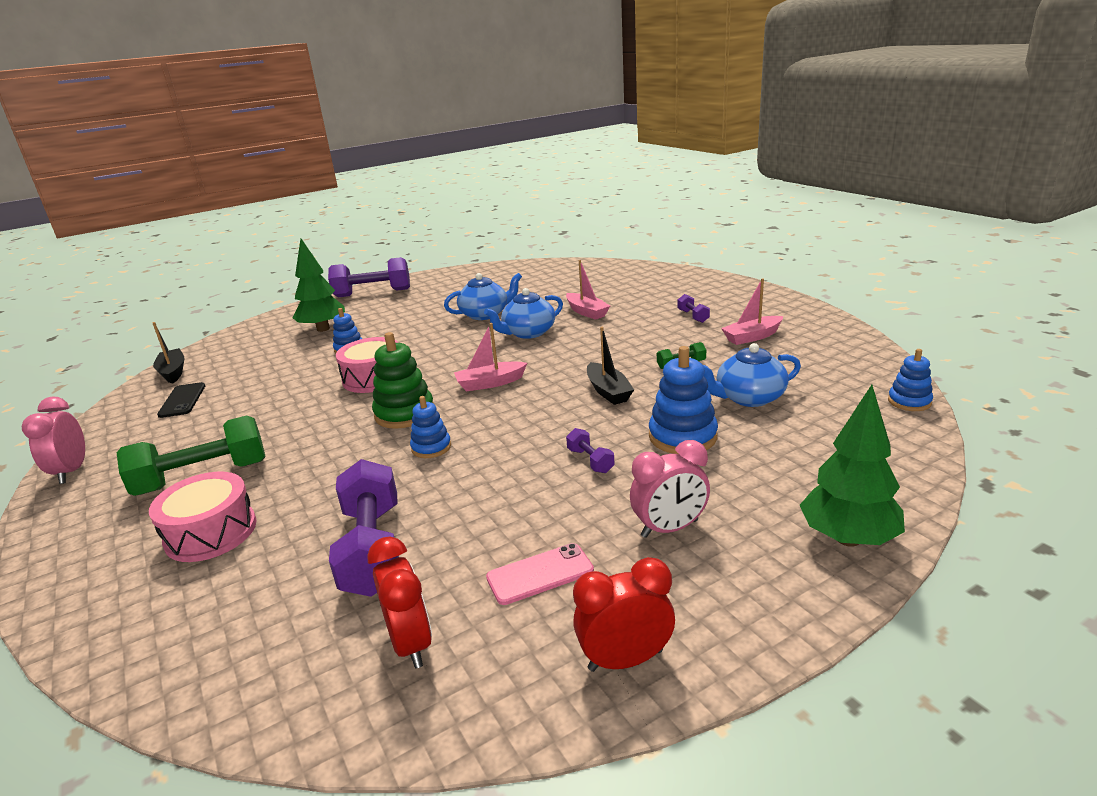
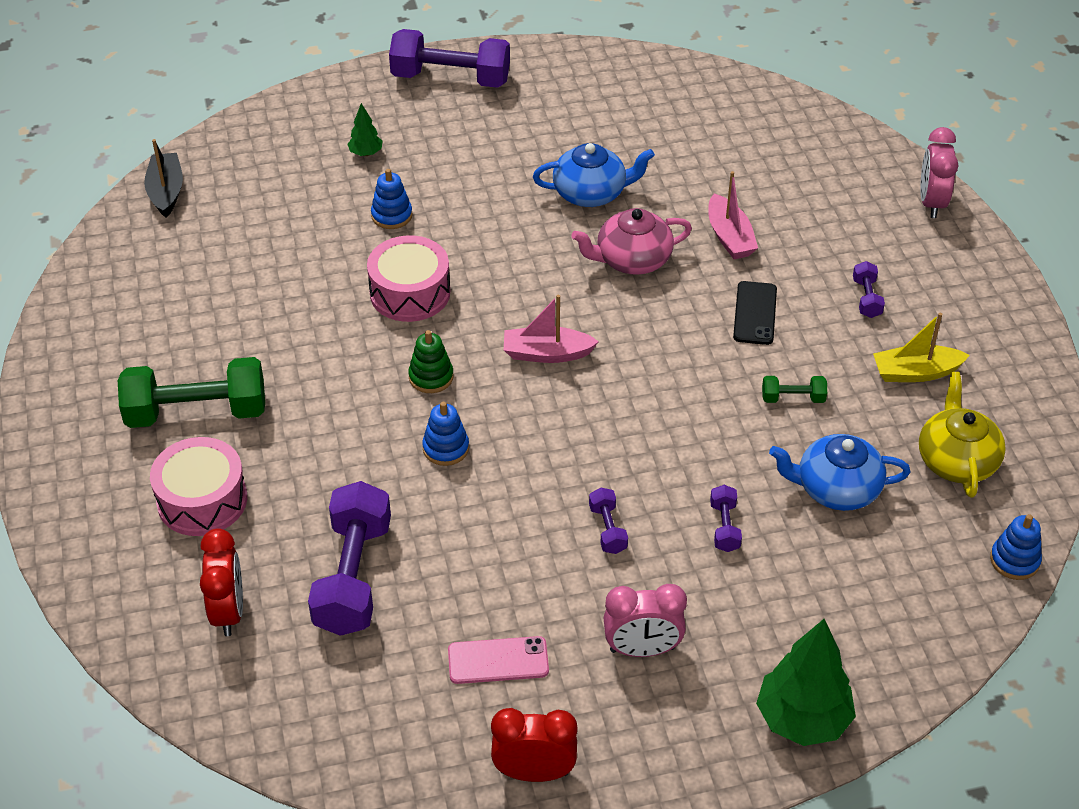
camera: 15 degrees right, 20 degrees up
pink clock [22,397,85,484] -> pink clock moved to [920,127,958,218]
black phone [157,382,205,418] -> black phone moved to [733,281,777,345]
green tree [293,239,345,332] -> green tree [347,103,382,156], size x0.48
red clock [367,537,432,669] -> red clock moved to [200,528,243,636]
green stacking toy [372,332,434,429] -> green stacking toy [408,330,454,393], size x0.61
blue teapot [484,288,563,339] -> pink teapot [571,208,692,275]
black boat [587,327,634,405] -> none
blue stacking toy [649,346,718,454] -> purple dumbbell [710,485,742,552]
pink boat [721,278,783,345] -> yellow boat [873,313,970,382]
none -> yellow teapot [919,372,1006,498]

